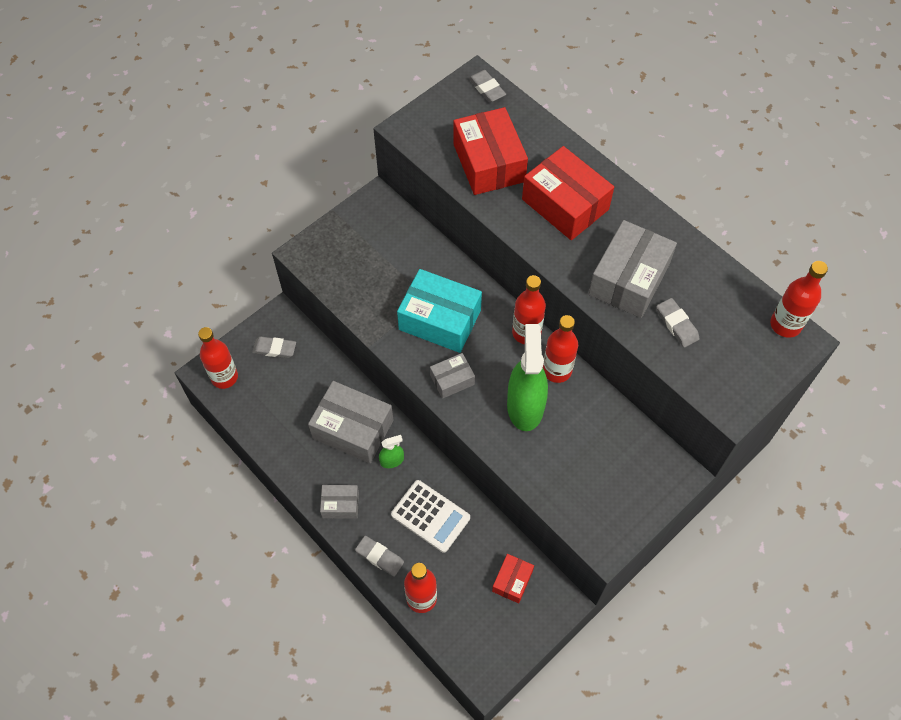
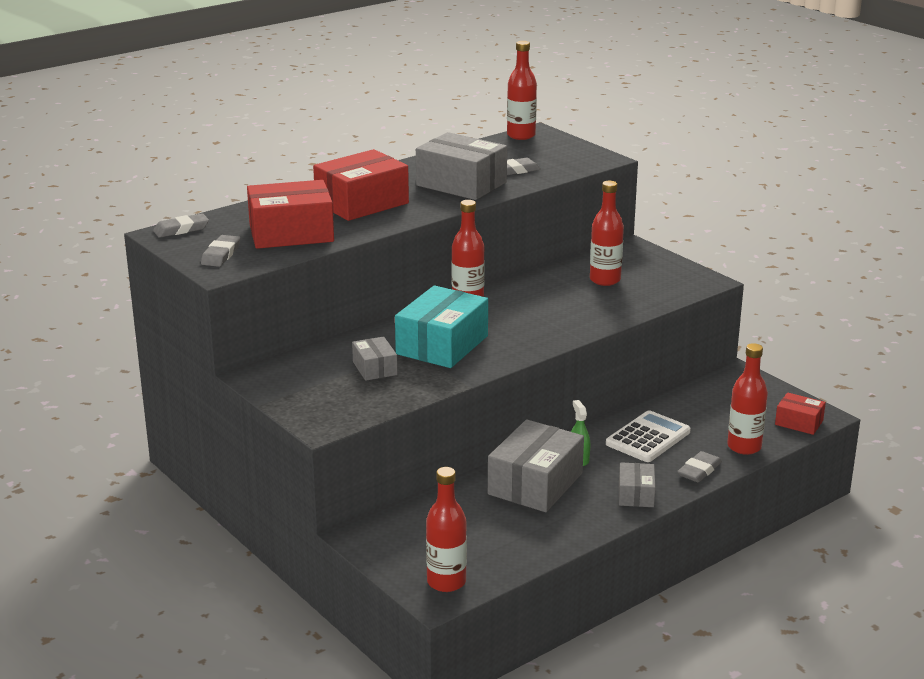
camera: 85 degrees left, 35 degrees down
grey eraser [252,337,296,358] -> grey eraser moved to [201,235,240,267]
grey box [430,353,475,399] -> grey box moved to [352,336,398,381]
red box [492,554,534,603] -> red box moved to [775,392,826,435]
green spray bottle [507,324,548,431] -> none
red bottle [543,315,578,383] -> red bottle moved to [590,181,624,286]

